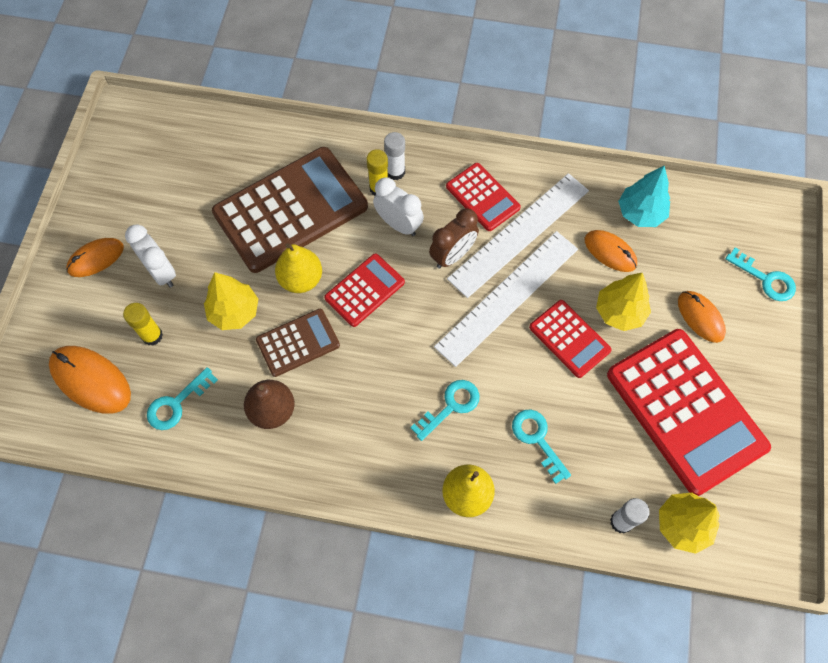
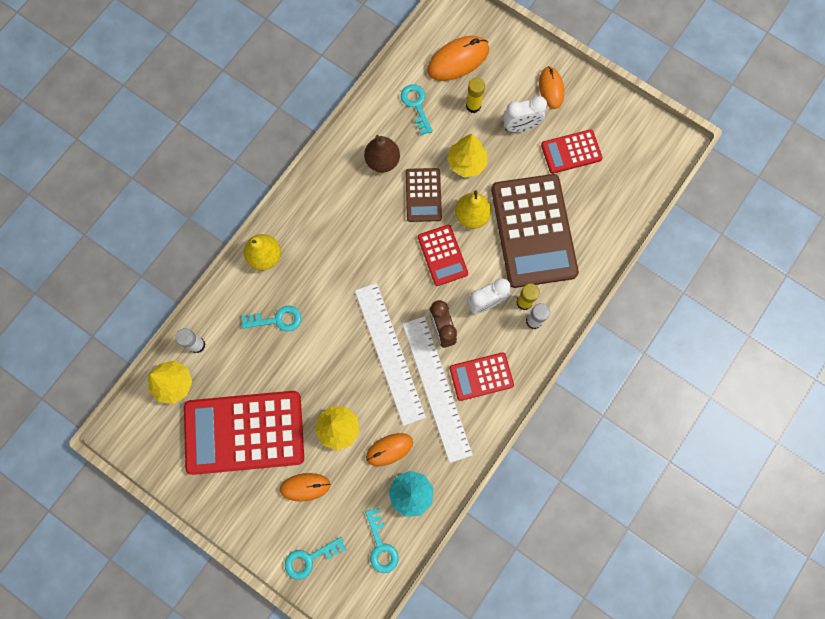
camera: 115 degrees right, 10 degrees up
turquoise key [410,380,480,441] -> turquoise key moved to [365,508,398,573]
red calculator [529,300,612,378] -> red calculator moved to [541,129,602,174]

